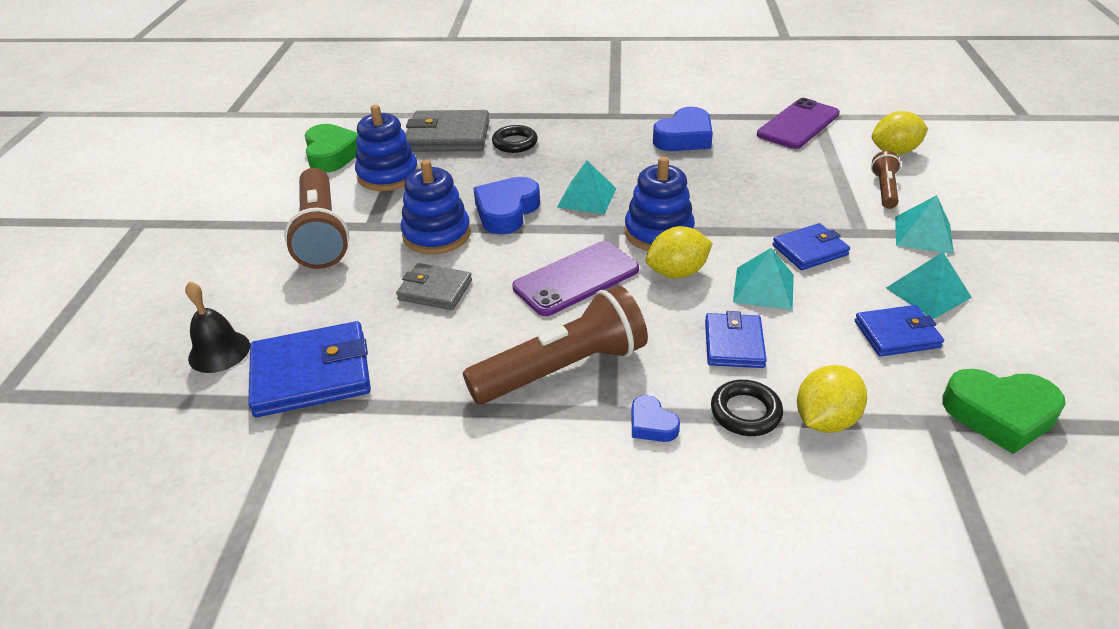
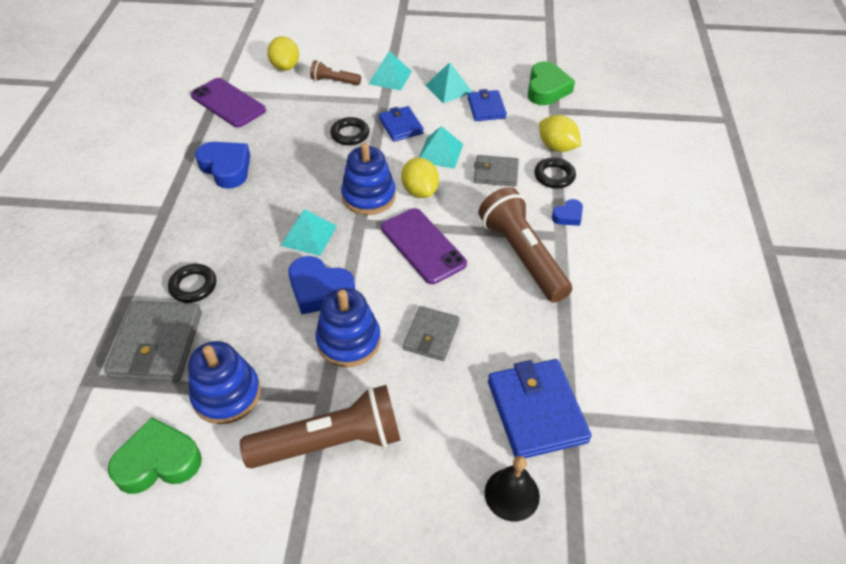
camera: 90 degrees left, 10 degrees up
blue wallet [705,311,767,368] -> grey wallet [474,155,519,187]
none -> black ring [330,117,369,146]

